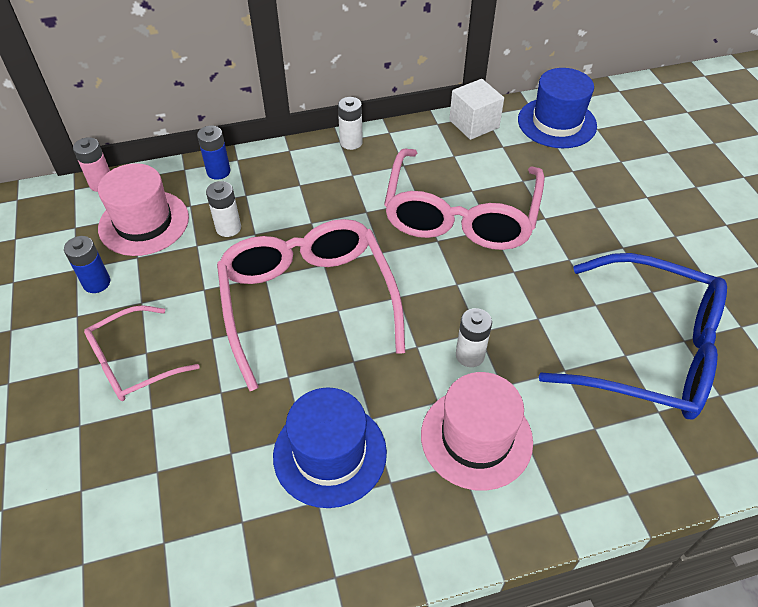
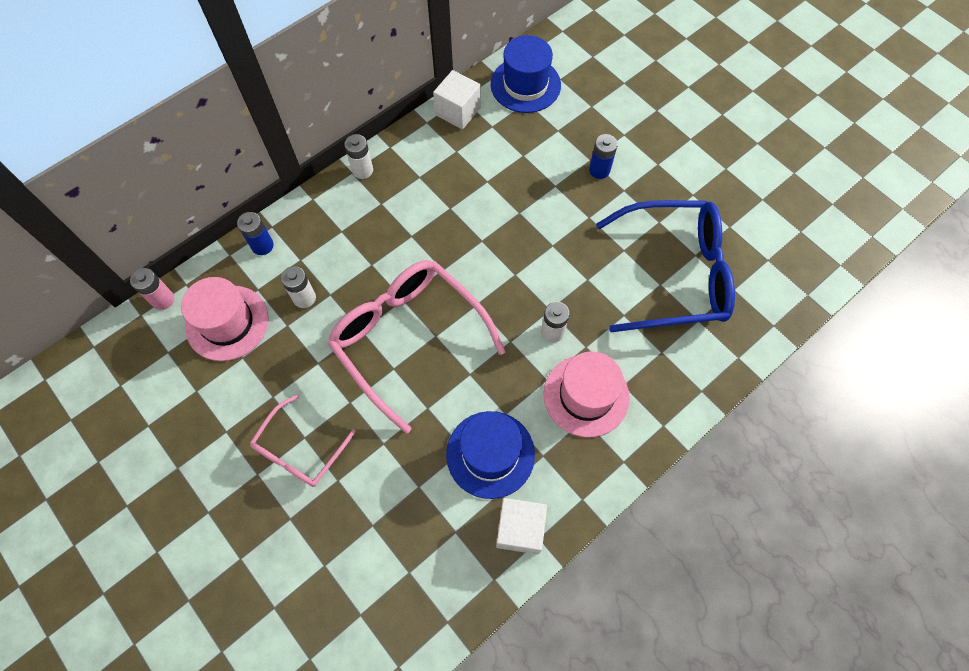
camera: 25 degrees left, 15 degrees up
blue battery [64,236,110,293] -> blue battery moved to [589,134,618,179]
pink glasses [384,148,545,250] -> none
none -> white cube [496,498,547,555]

